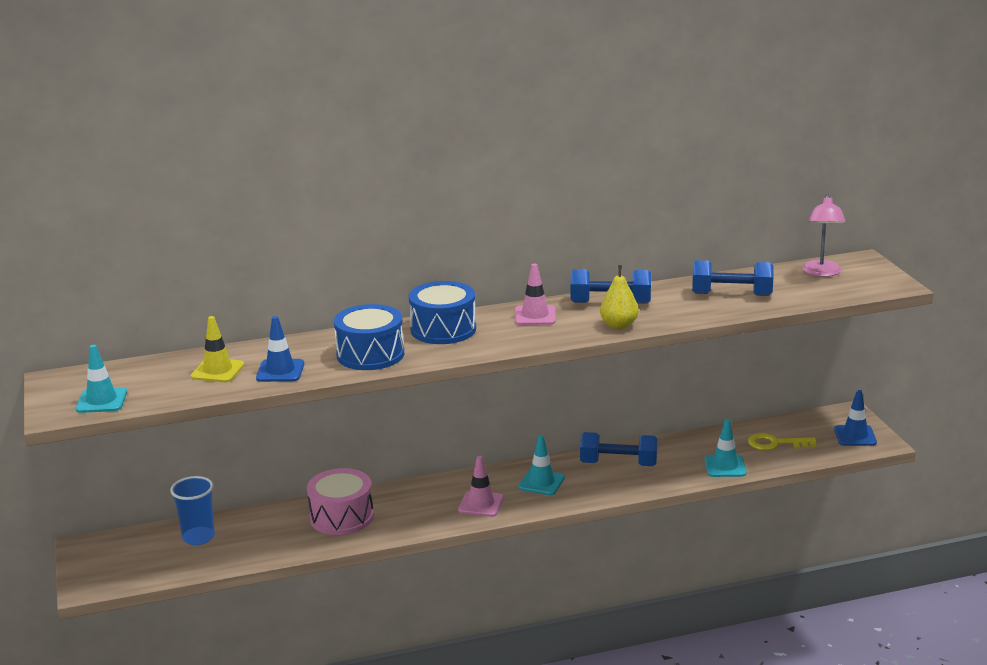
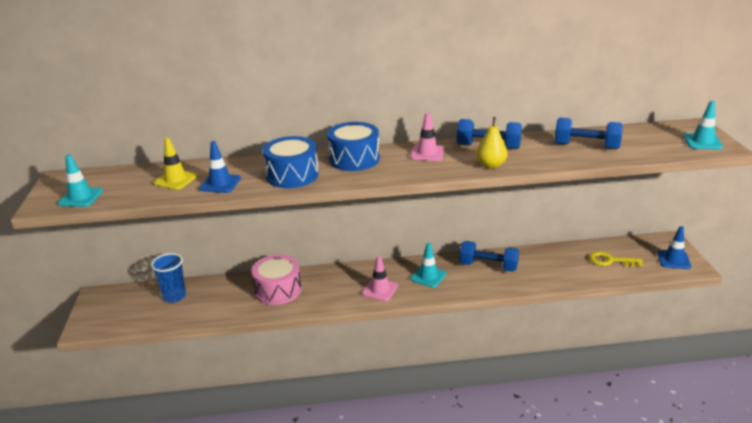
camera: 10 degrees right, 5 degrees up
turquoise traffic cone [705,419,746,477] -> turquoise traffic cone moved to [684,101,723,150]
pink lamp [802,194,846,277] -> none

